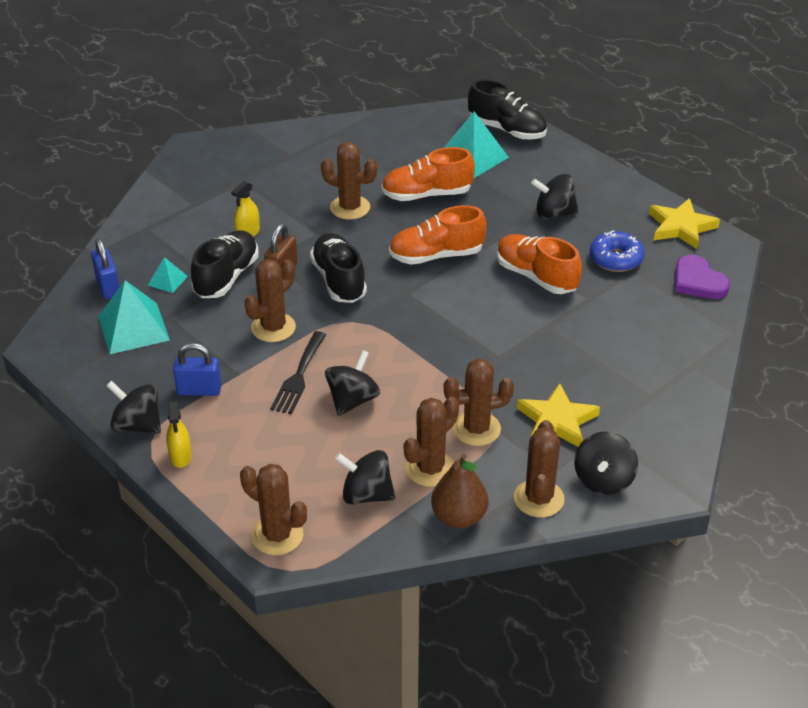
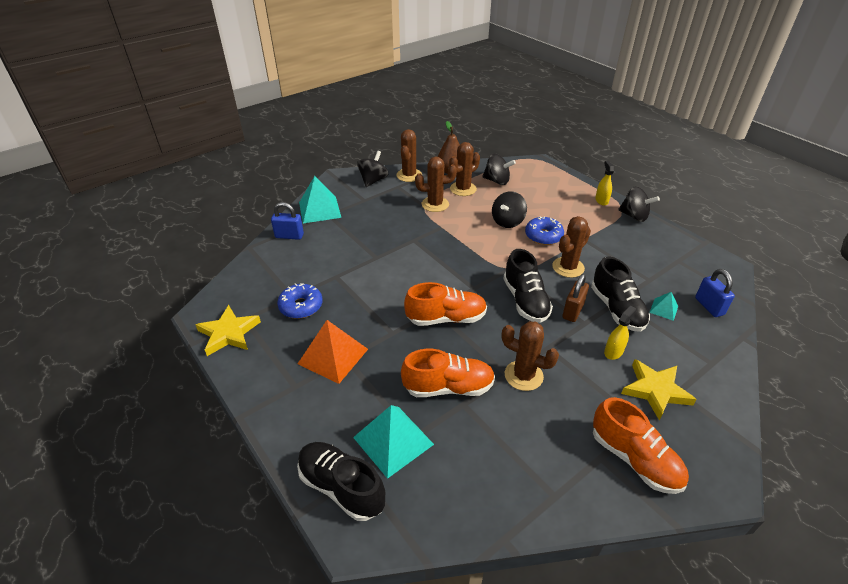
camera: 175 degrees left, 0 degrees up
turquoise pyramid [98,280,170,354] -> turquoise pyramid moved to [299,176,341,223]
blue padlock [173,343,222,396] -> blue padlock moved to [271,202,304,240]
black shoe [191,230,259,298] -> black shoe turned 45 degrees counterclockwise [591,256,650,332]
brown cactus [240,464,307,555] -> none
black fork [270,331,326,414] -> blue donut [525,217,564,245]
orange shoe [497,234,582,294] -> orange shoe moved to [593,397,689,494]
yellow star [517,383,600,447] -> yellow star moved to [621,359,697,420]
black spinning top [531,174,579,219] -> orange pyramid [298,320,368,384]
purple heart [675,255,730,299] -> none

